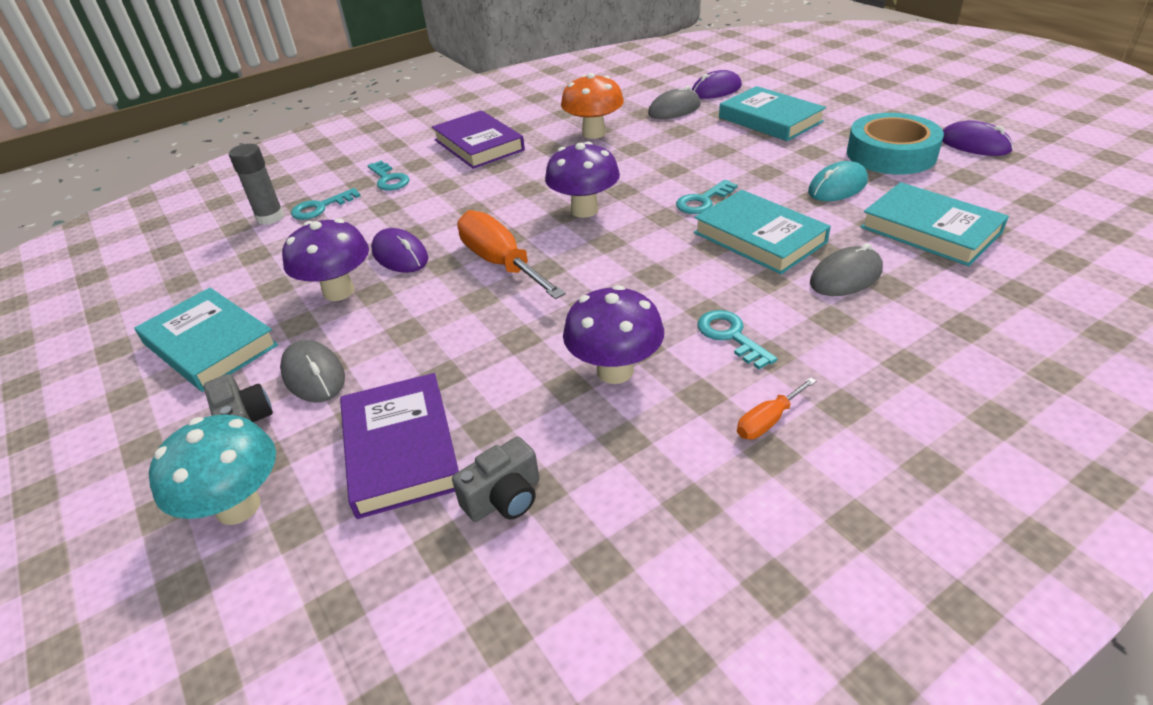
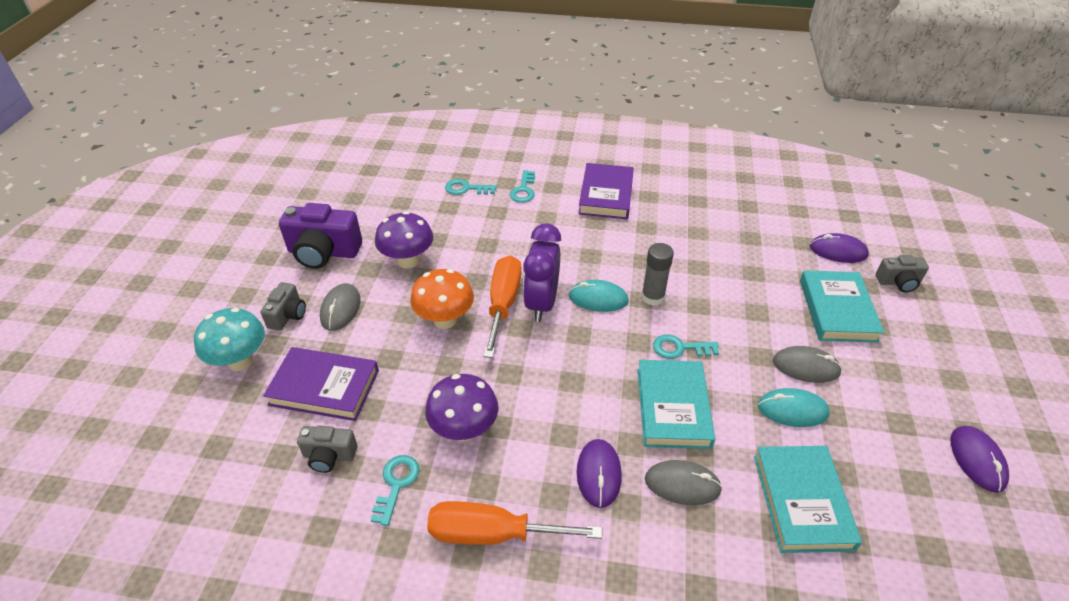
camera: 40 degrees right, 5 degrees up
turquoise book [135,288,278,392] -> purple camera [279,203,362,269]
grey glue stick [229,144,284,225] -> grey glue stick moved to [641,243,674,306]
purple book [340,373,459,519] -> purple book turned 75 degrees clockwise [263,347,379,421]
purple mouse [371,228,428,273] -> purple mouse moved to [577,439,622,508]
purple mushroom [545,142,620,218] -> turquoise mouse [569,280,629,312]
orange mushroom [561,73,624,139] -> orange mushroom moved to [410,269,474,329]
grey mouse [648,86,701,119] -> grey mouse moved to [773,346,842,383]
turquoise key [698,310,777,369] -> turquoise key moved to [371,455,420,526]
orange screwdriver [737,377,816,440] -> orange screwdriver [427,501,602,545], size x2.08
turquoise tape [847,113,944,175] -> none
none -> purple clock [523,223,561,322]
none -> grey camera [875,255,929,292]

